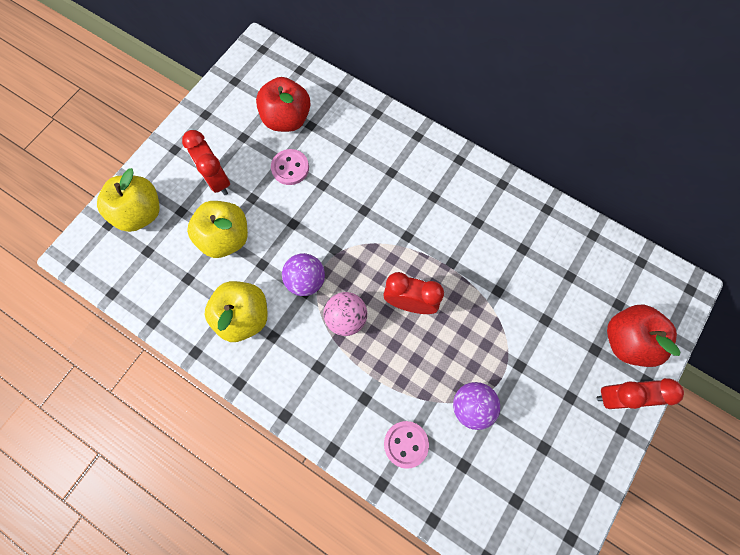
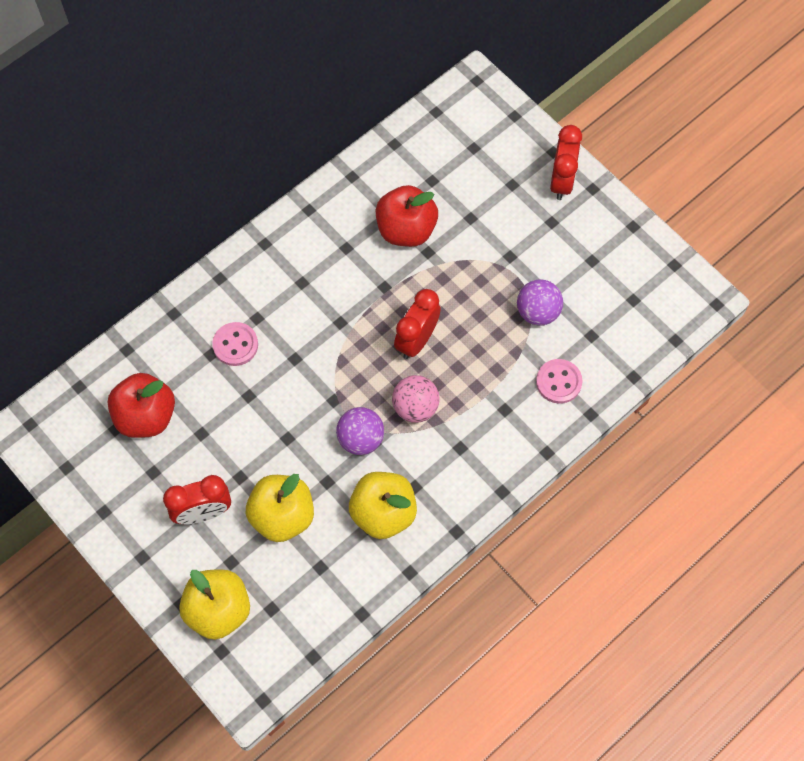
camera: 75 degrees left, 5 degrees down
pink button [271,149,309,185] -> pink button moved to [212,322,258,366]
red apple [607,305,680,367] -> red apple moved to [376,185,438,247]

